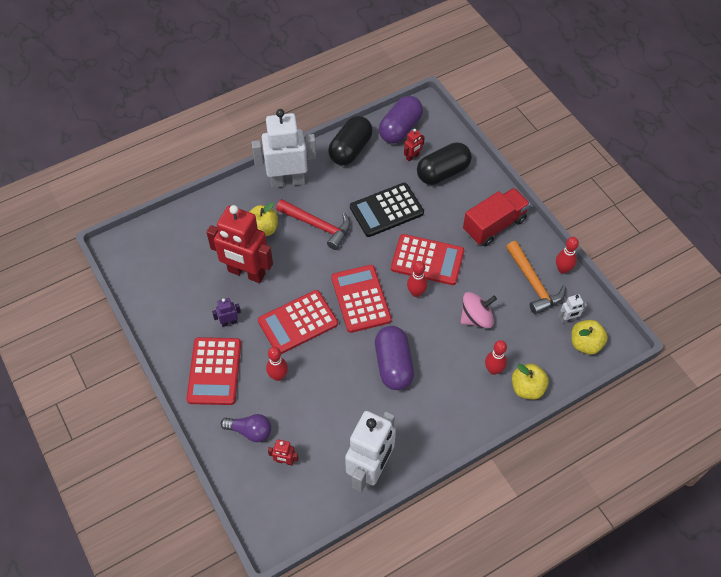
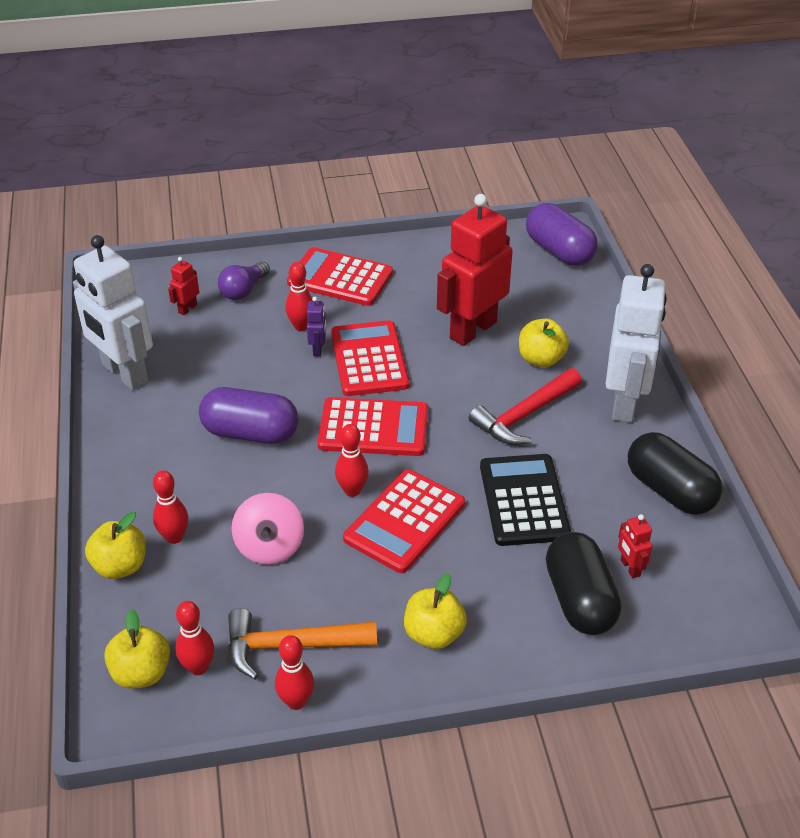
camera: 110 degrees right, 15 degrees down
purple robot [212,298,241,327] -> purple robot moved to [307,297,326,356]
purple capsule [379,96,423,144] -> purple capsule moved to [526,203,598,266]
red truck [463,188,530,246] -> yellow apple [404,573,467,649]
white robot [558,294,587,323] -> red bowling pin [175,601,214,675]

